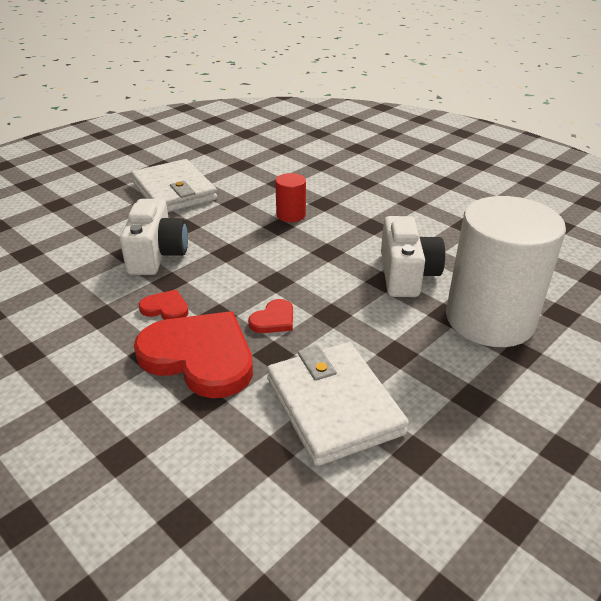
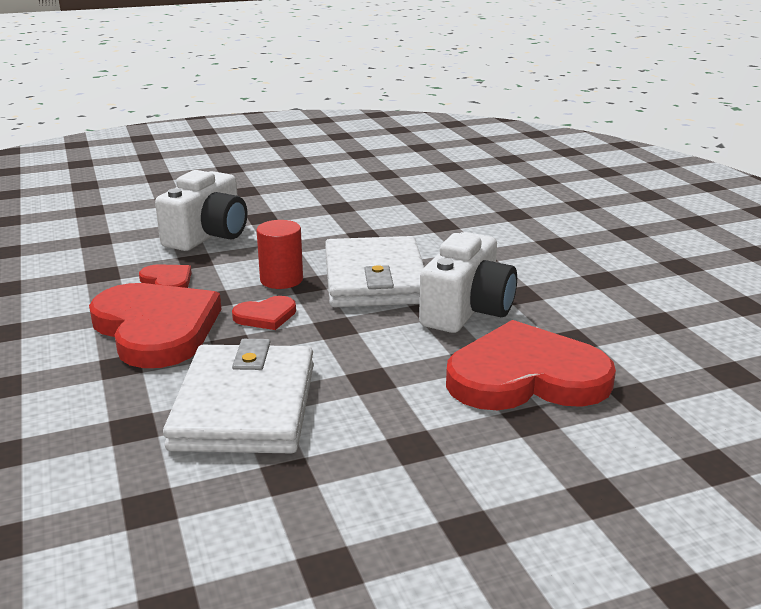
camera: 25 degrees right, 10 degrees down
white wallet [131,159,217,212] -> white wallet moved to [325,236,424,307]
red cylinder [275,173,306,222] -> red cylinder moved to [256,220,303,289]
white cylinder [446,196,566,347] -> red heart [446,320,616,410]

